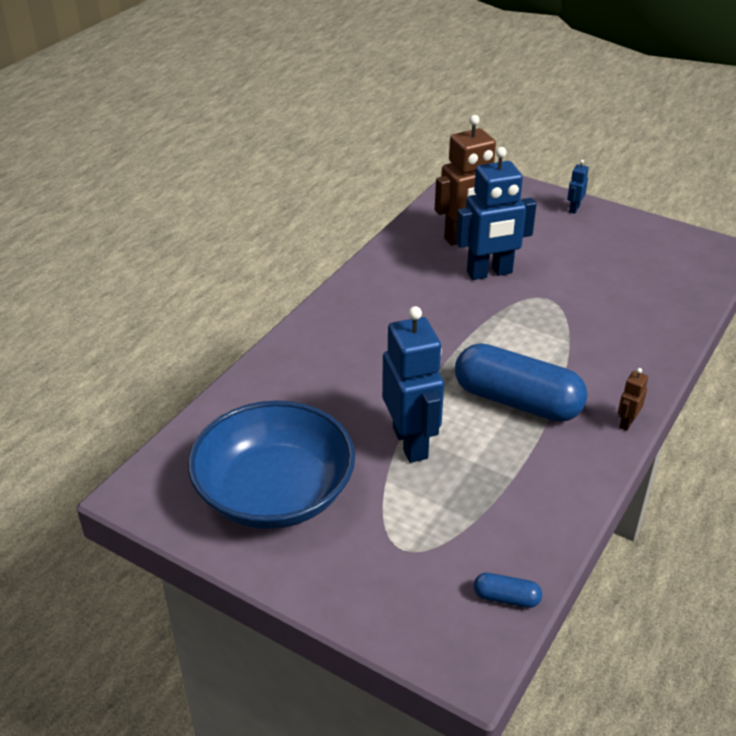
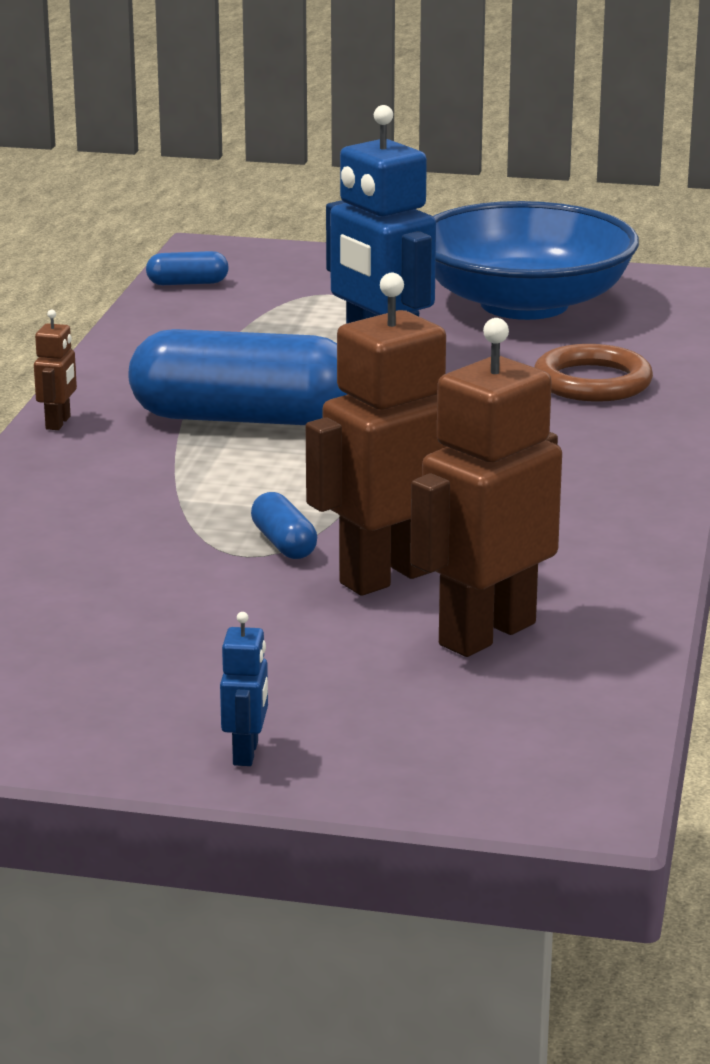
camera: 160 degrees right, 15 degrees down
blue robot [456,147,537,280] -> brown robot [306,273,447,596]
none -> blue capsule [251,492,317,559]
none -> brown ring [534,344,653,402]

